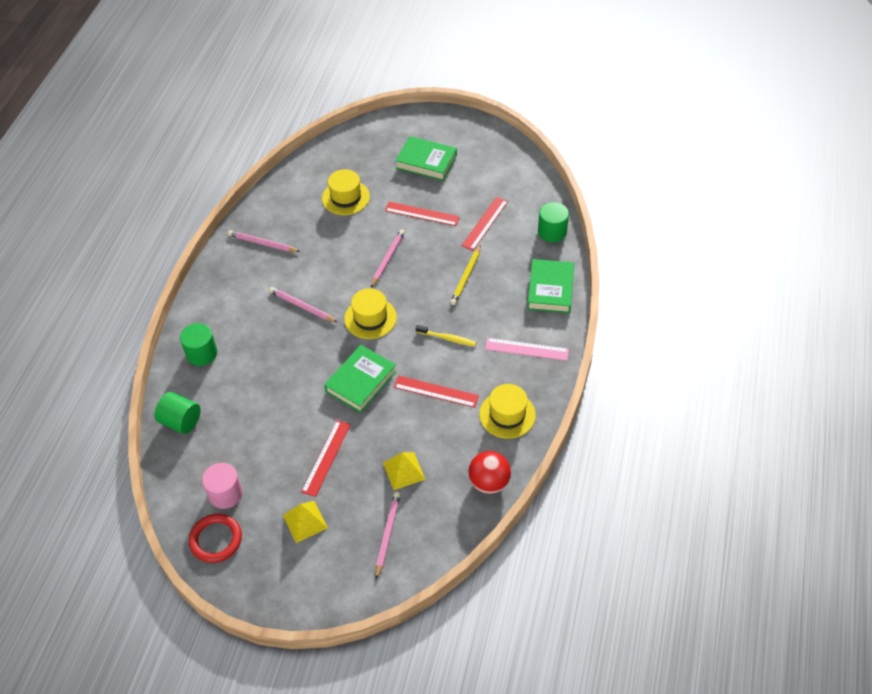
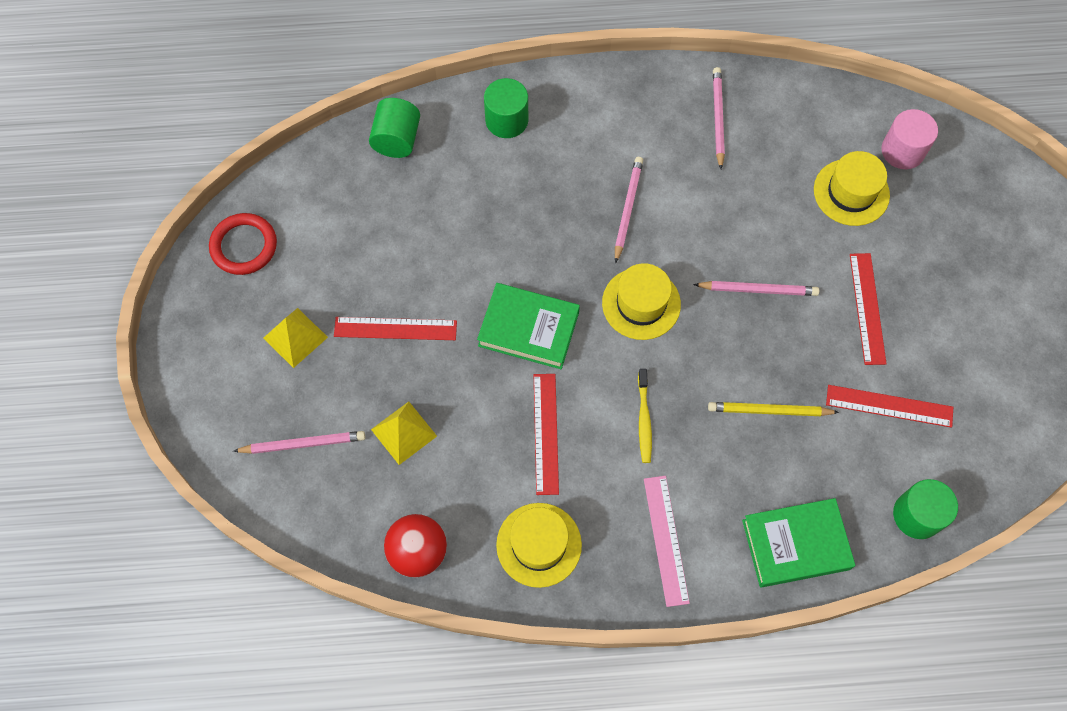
camera: 70 degrees right, 15 degrees up
pink cylinder [202,463,243,509] -> pink cylinder moved to [881,109,938,169]
green book [395,136,457,181] -> none

